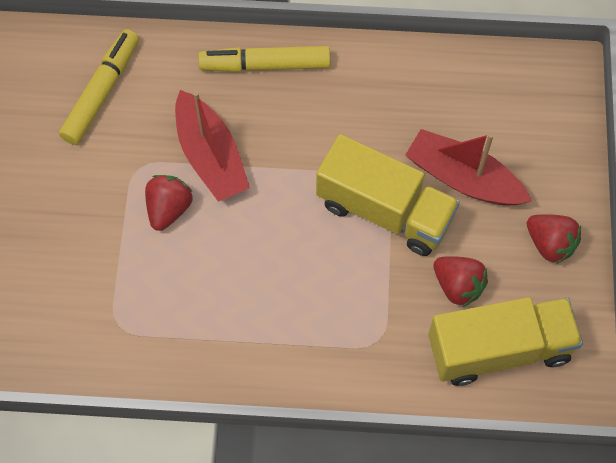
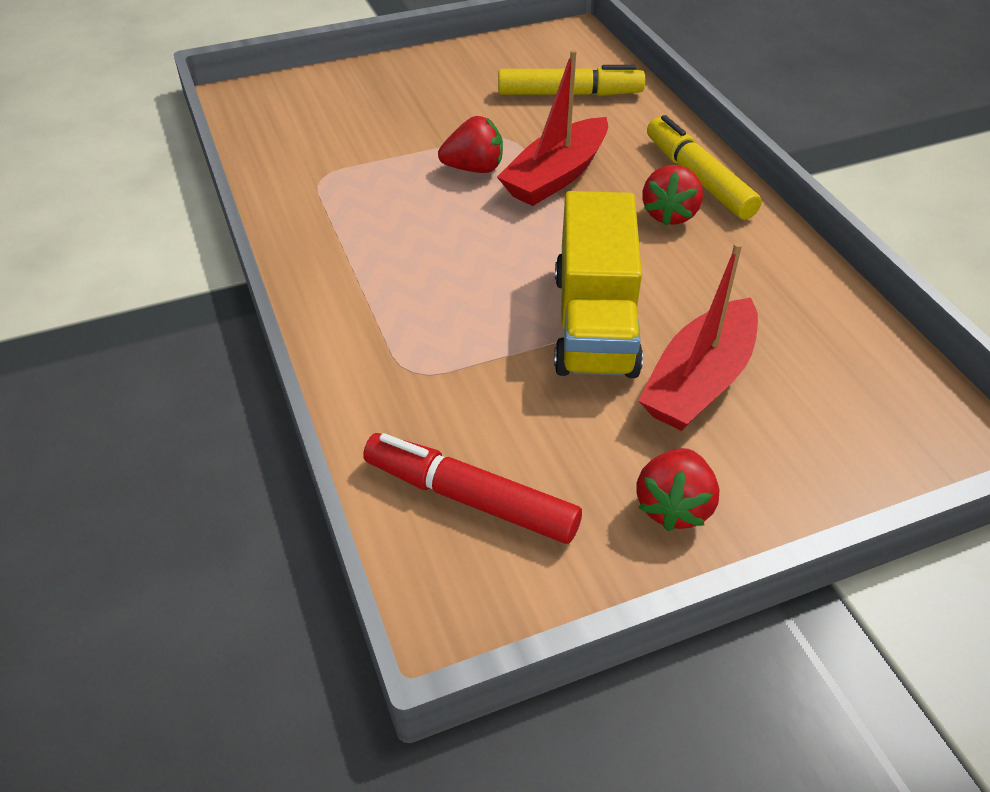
camera: 65 degrees right, 20 degrees down
red boat [405,129,532,206] -> red boat turned 150 degrees counterclockwise [638,242,758,431]
yellow truck [428,297,583,386] -> red marker [363,433,582,544]
red strawberry [433,256,488,307] -> red strawberry moved to [642,165,703,226]

